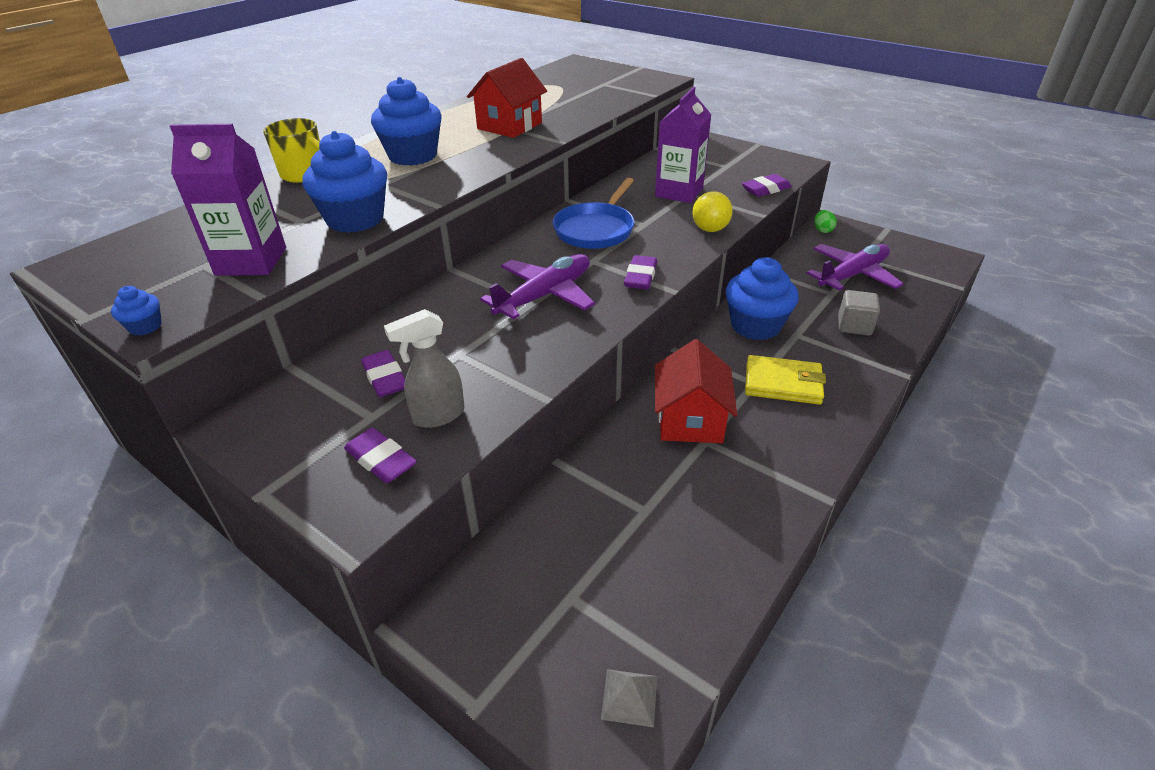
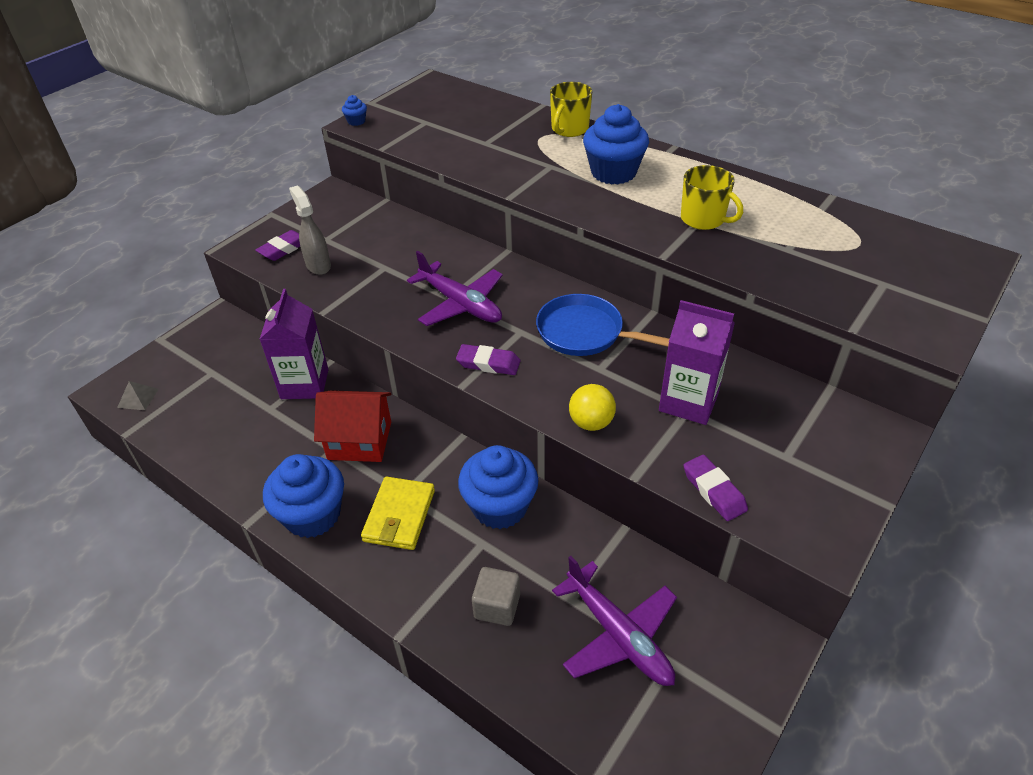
camera: 90 degrees right, 5 degrees up
purple carton [170,124,286,276] -> purple carton moved to [259,289,328,399]
blue cupcake [302,131,387,233] -> blue cupcake moved to [263,454,344,538]
purple eraser [361,350,405,397] -> none
red house [467,58,547,138] -> yellow mug [681,165,743,230]
green egg [815,210,837,233] -> none

